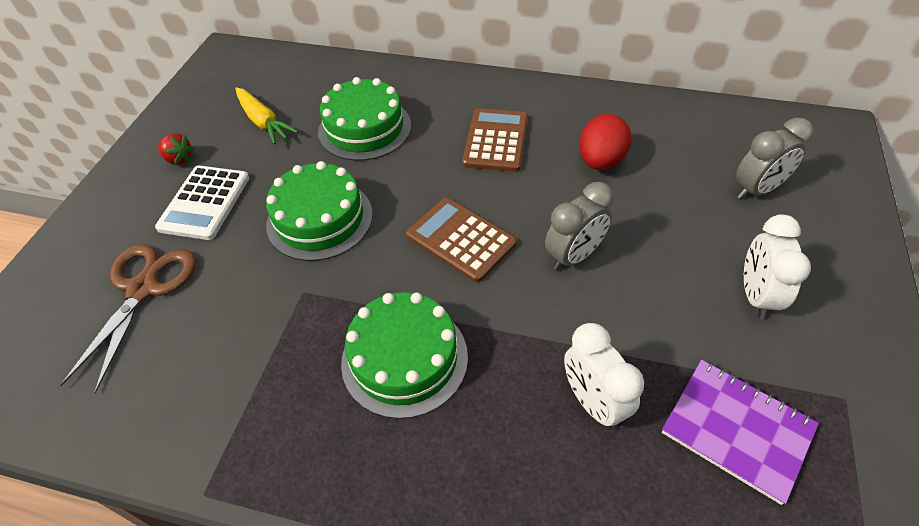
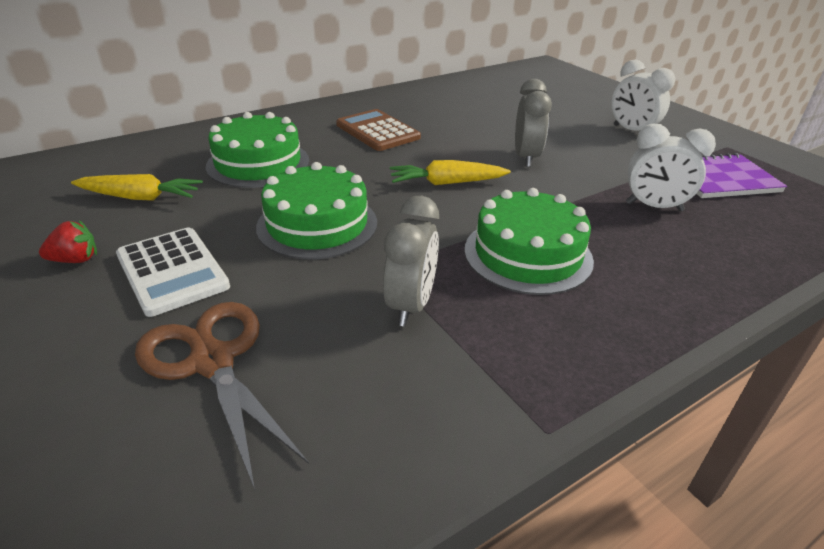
camera: 50 degrees left, 15 degrees down
brown calculator [406,198,517,283] -> yellow carrot [390,160,511,185]
red egg [579,114,631,170] -> none
grey clock [736,118,814,200] -> grey clock moved to [383,196,439,326]

